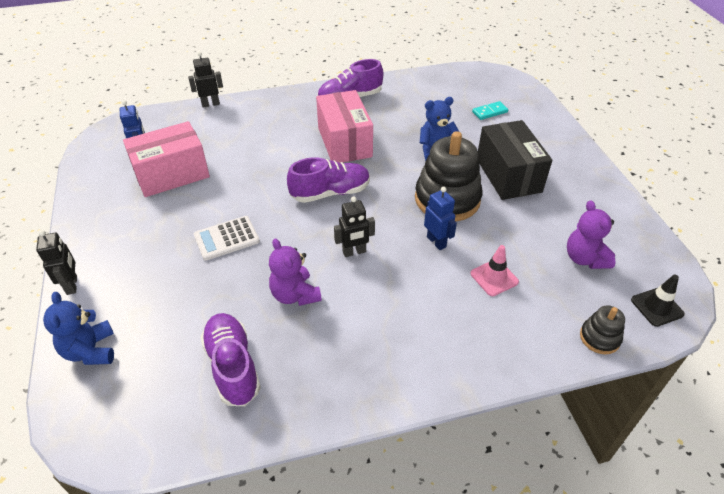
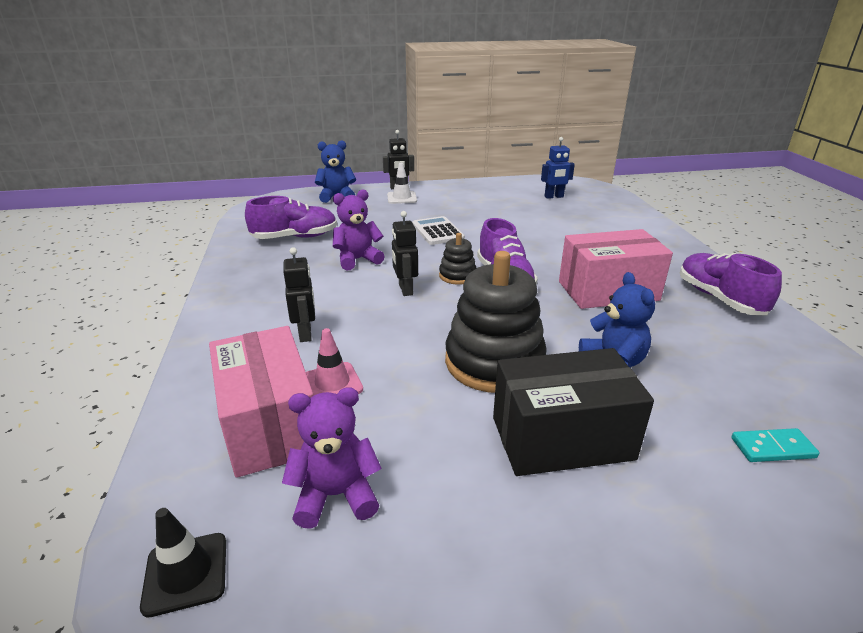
camera: 95 degrees right, 15 degrees down
pink box [123,121,210,197] -> pink box moved to [209,326,314,478]
black robot [188,52,223,108] -> black robot moved to [283,247,315,342]
blue robot [424,187,457,250] -> none
turquoise domino [472,101,508,120] -> turquoise domino turned 75 degrees counterclockwise [731,428,820,462]
black stacking toy [580,306,625,354] -> black stacking toy moved to [439,233,477,285]
none -> white traffic cone [387,163,417,204]

